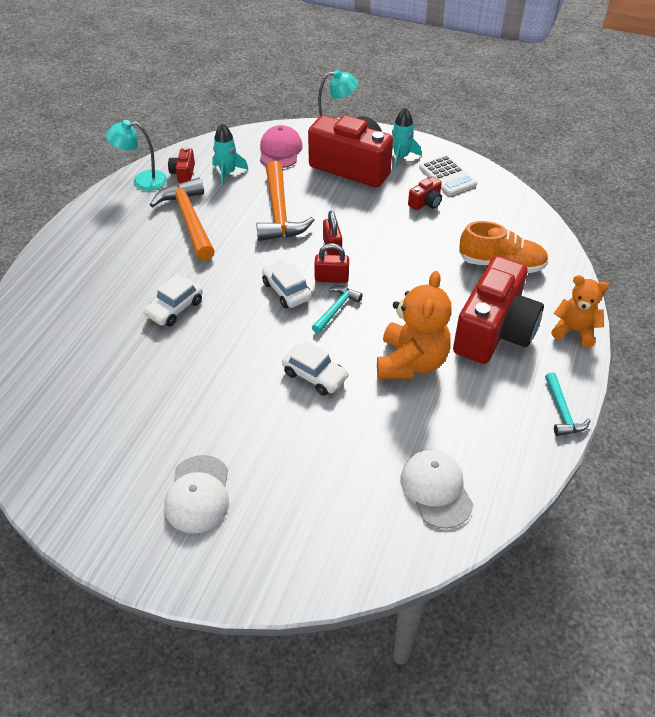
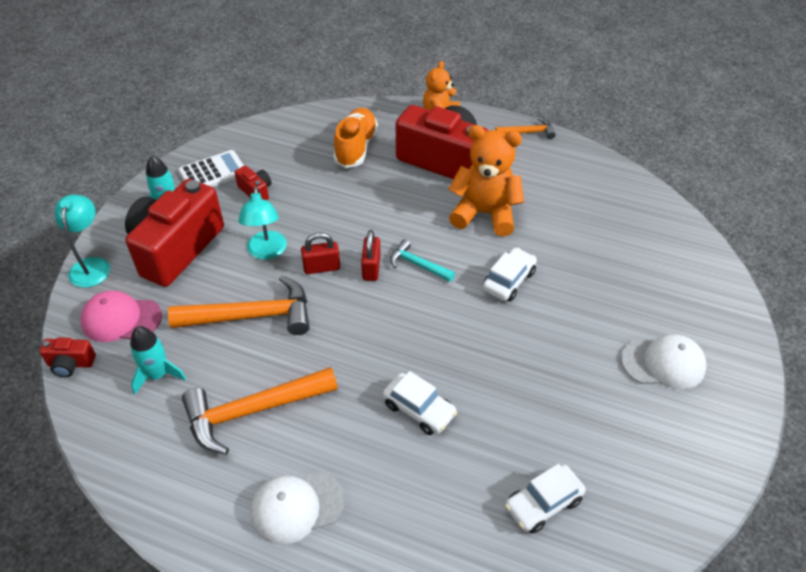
camera: 90 degrees left, 0 degrees up
turquoise lamp [106,120,167,191] -> turquoise lamp moved to [239,187,287,260]
red camera [168,147,195,183] -> red camera moved to [39,337,96,377]
white car [262,260,312,308] -> white car moved to [505,464,586,533]
white cap [401,450,473,529] -> white cap moved to [250,471,345,545]
turquoise hammer [545,372,591,436] -> orange hammer [495,117,556,139]

